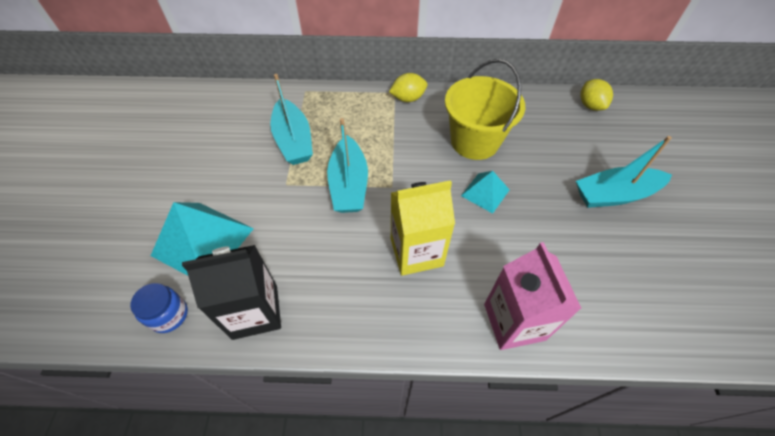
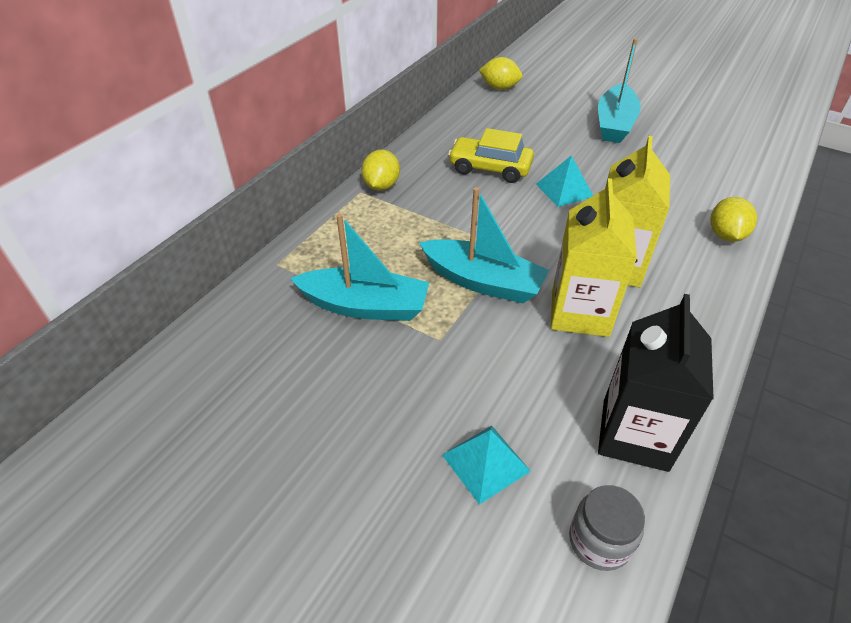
camera: 60 degrees left, 10 degrees down
blue jar [130,283,188,333] -> grey jar [569,485,645,571]
turquoise pyramid [151,202,254,276] -> turquoise pyramid [442,426,531,505], size x0.54
yellow bucket [445,59,525,160] -> yellow car [448,128,534,183]
pink carton [484,242,582,350] -> yellow lemon [710,197,757,242]
none -> yellow carton [551,178,637,337]

